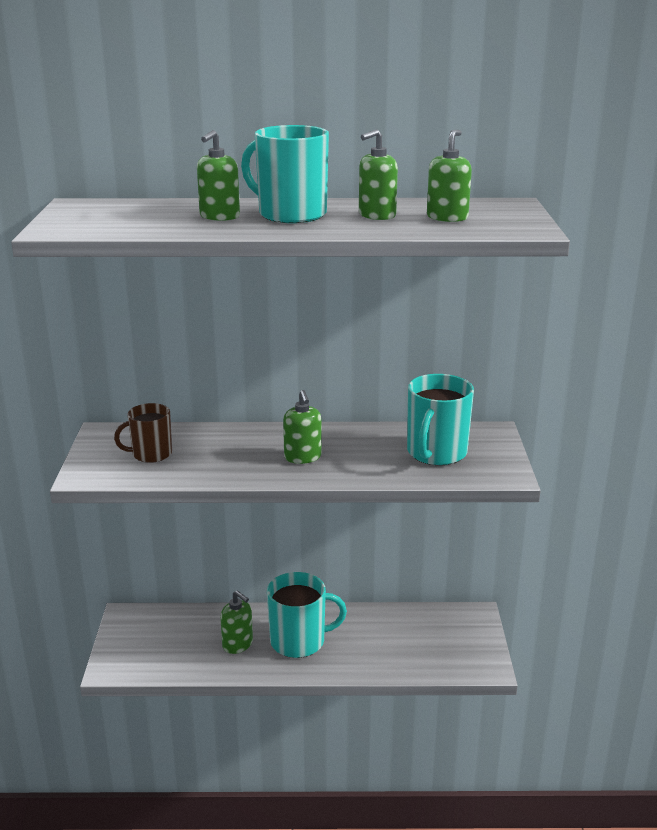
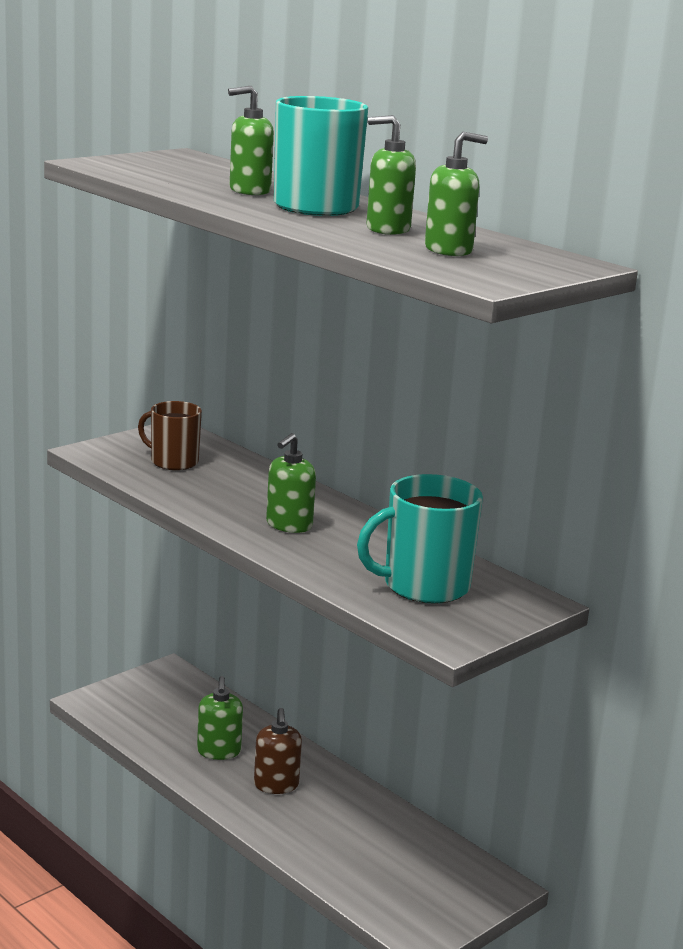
camera: 45 degrees right, 5 degrees down
turquoise mug [267,572,347,658] -> brown soap dispenser [254,708,302,794]

